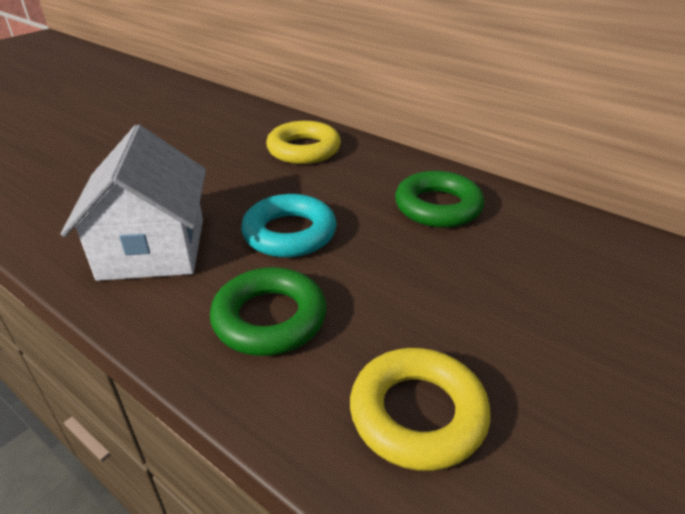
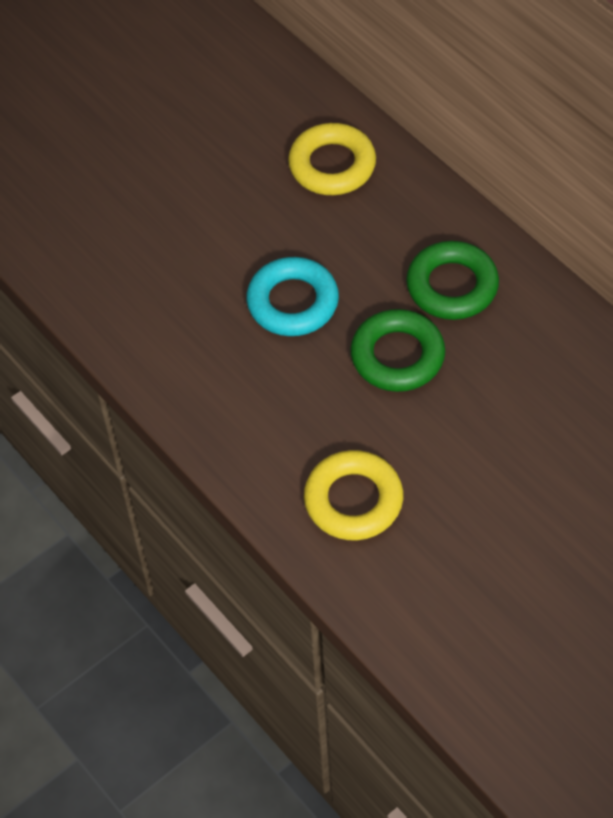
camera: 15 degrees right, 20 degrees up
white house [61,125,206,281] -> none
green ring [210,267,327,356] -> green ring moved to [350,309,445,392]

